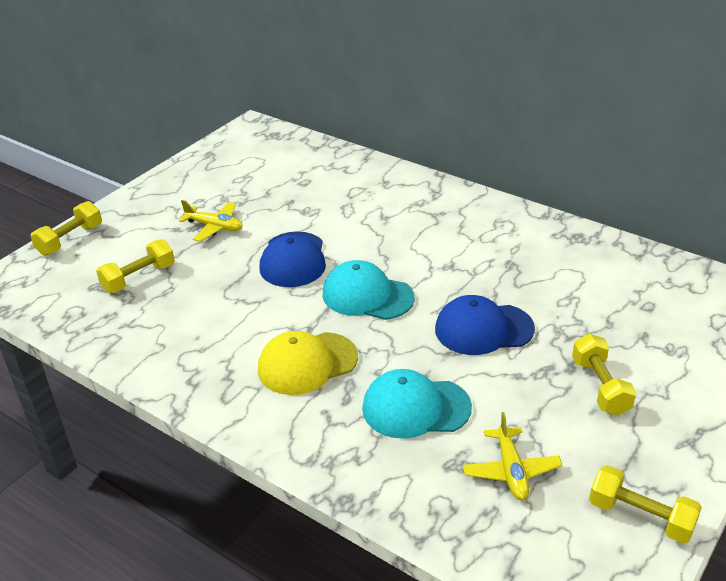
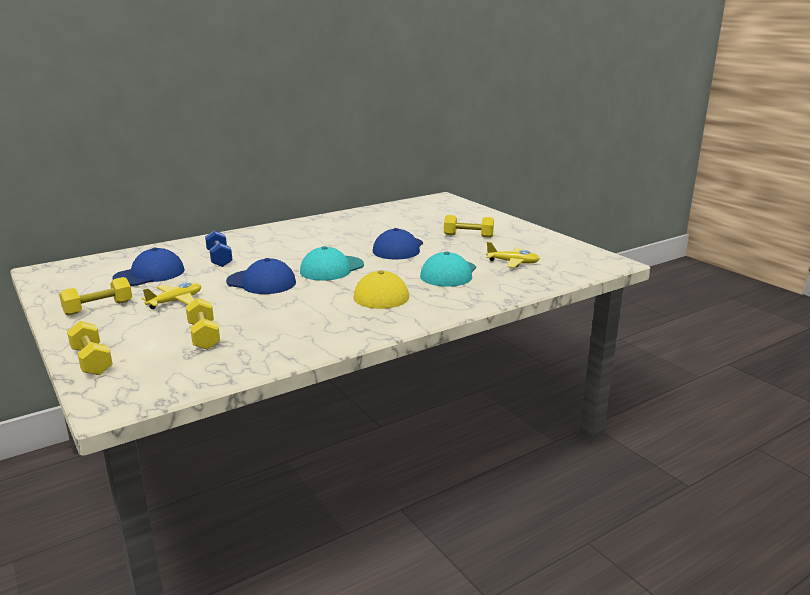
camera: 70 degrees left, 15 degrees down
yellow dumbbell [589,465,702,544] -> yellow dumbbell moved to [59,277,132,316]
none -> blue cap [113,247,185,286]
none -> blue dumbbell [205,230,232,267]

